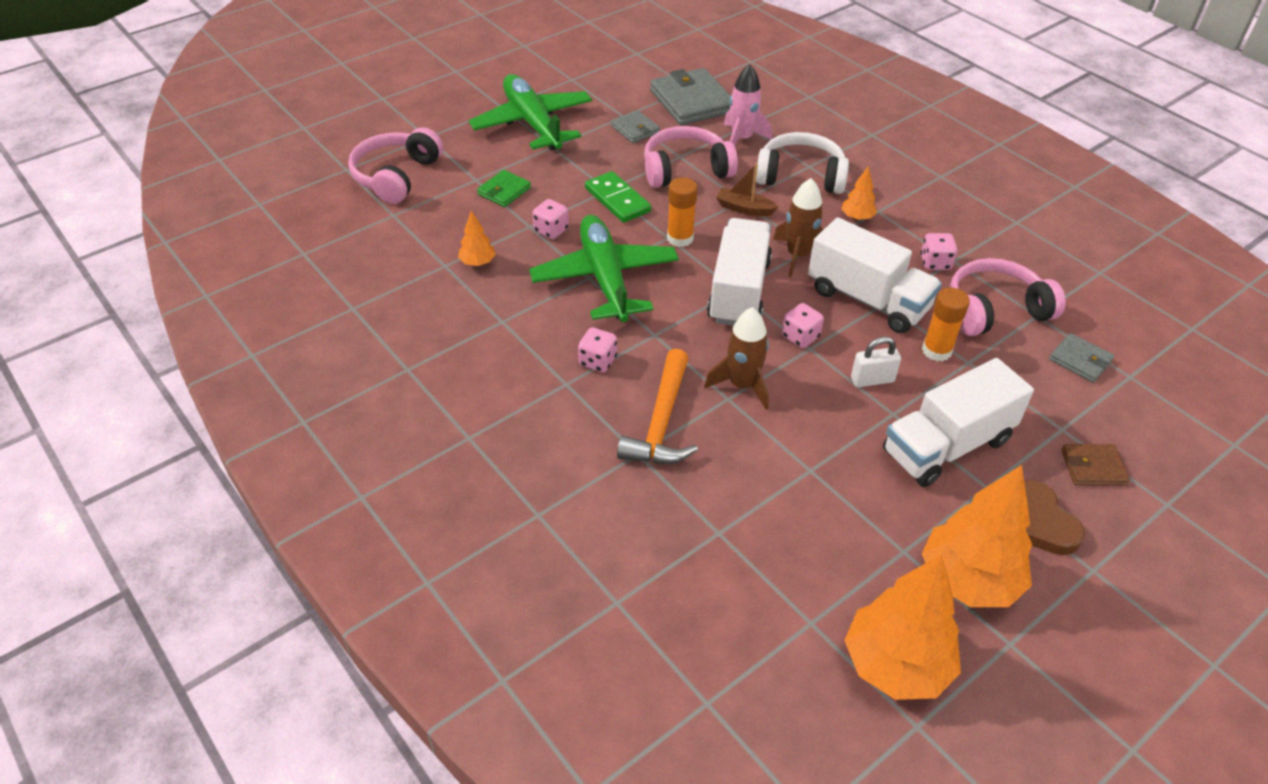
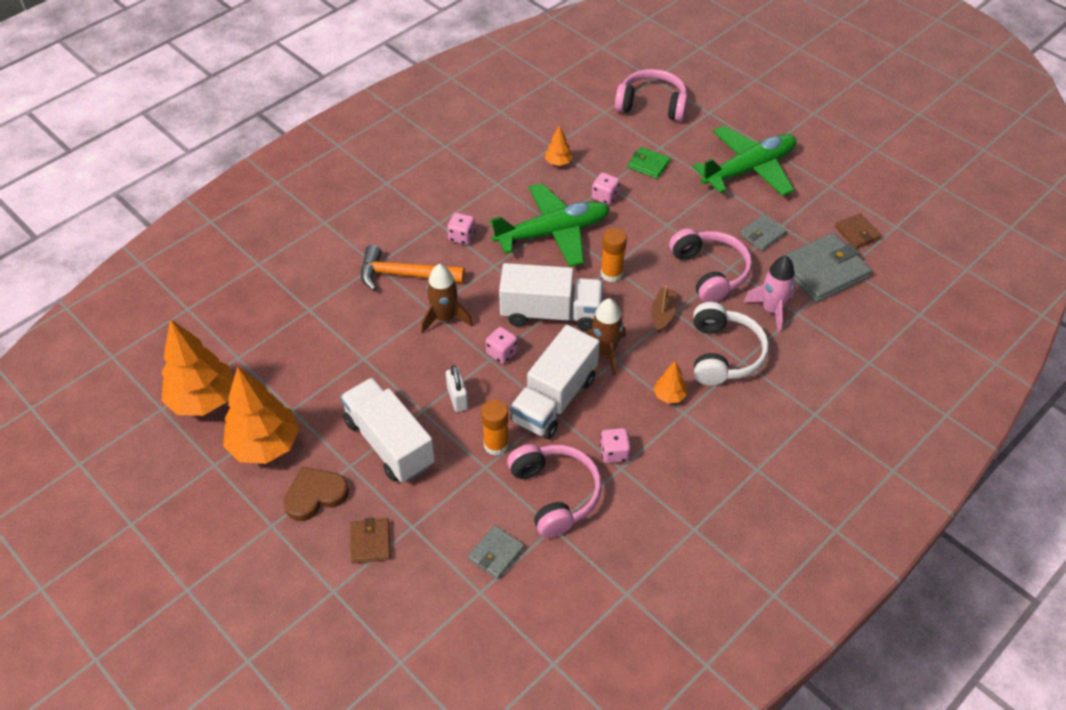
camera: 85 degrees right, 5 degrees up
green domino [585,171,651,223] -> none
none -> brown wallet [835,213,882,249]

